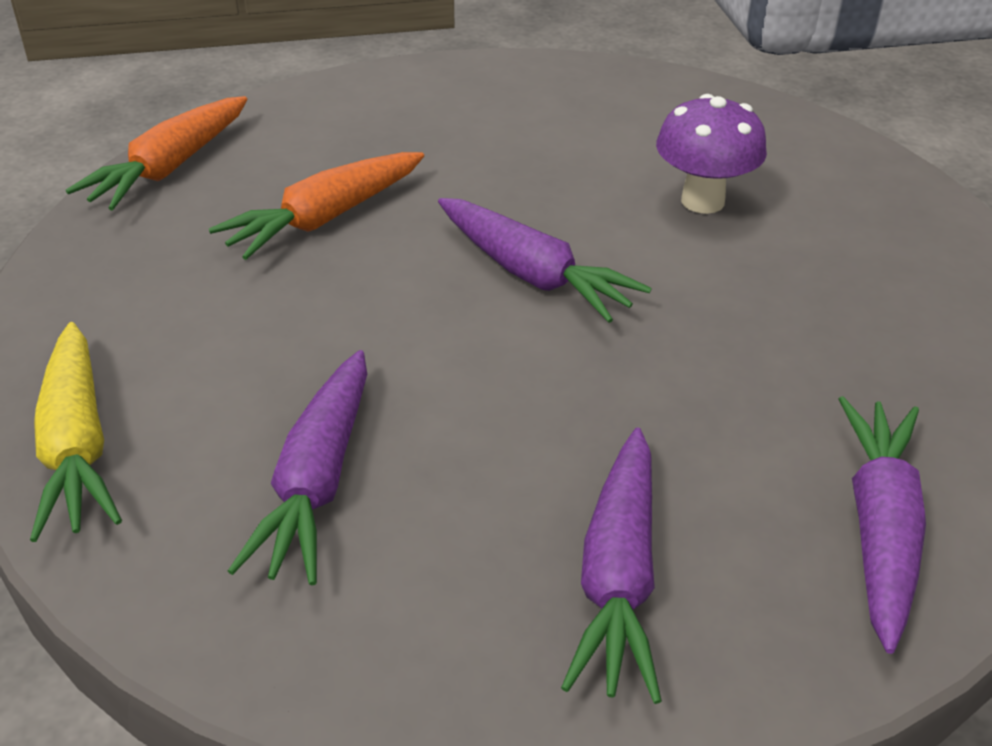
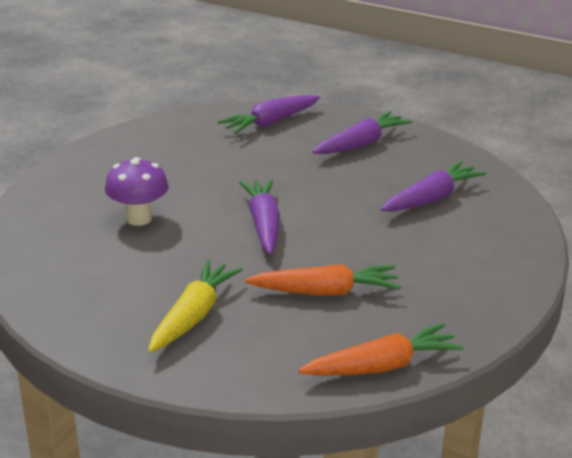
camera: 140 degrees left, 10 degrees down
yellow carrot [30,322,122,542] -> yellow carrot moved to [148,260,243,352]

